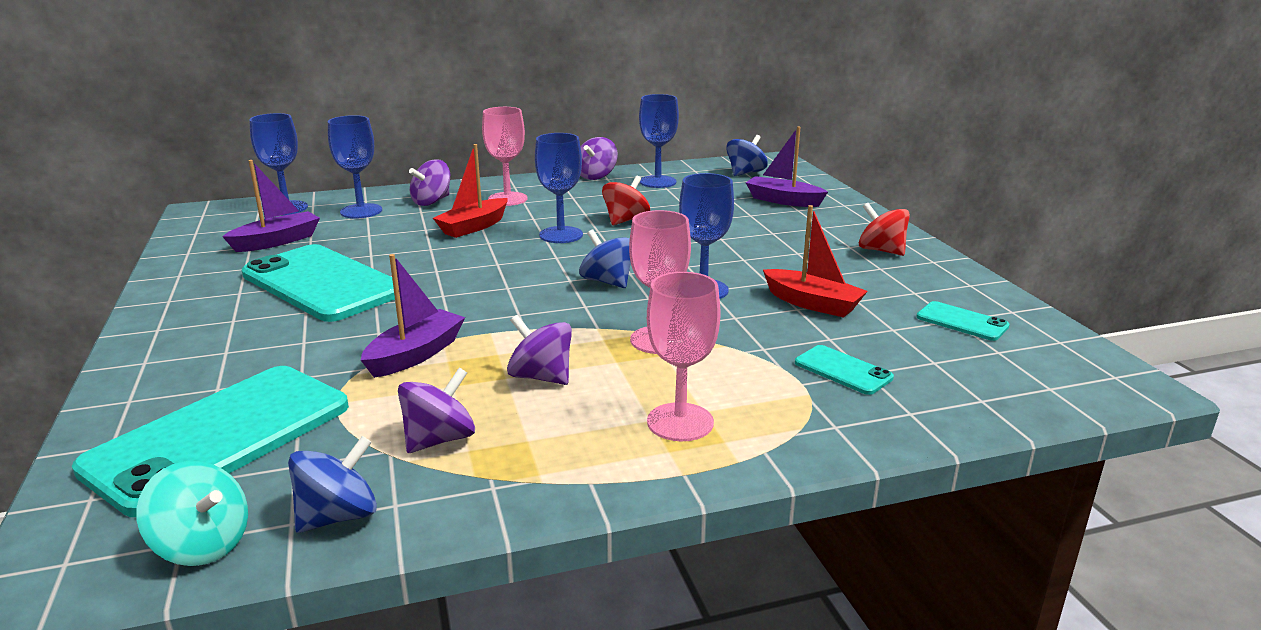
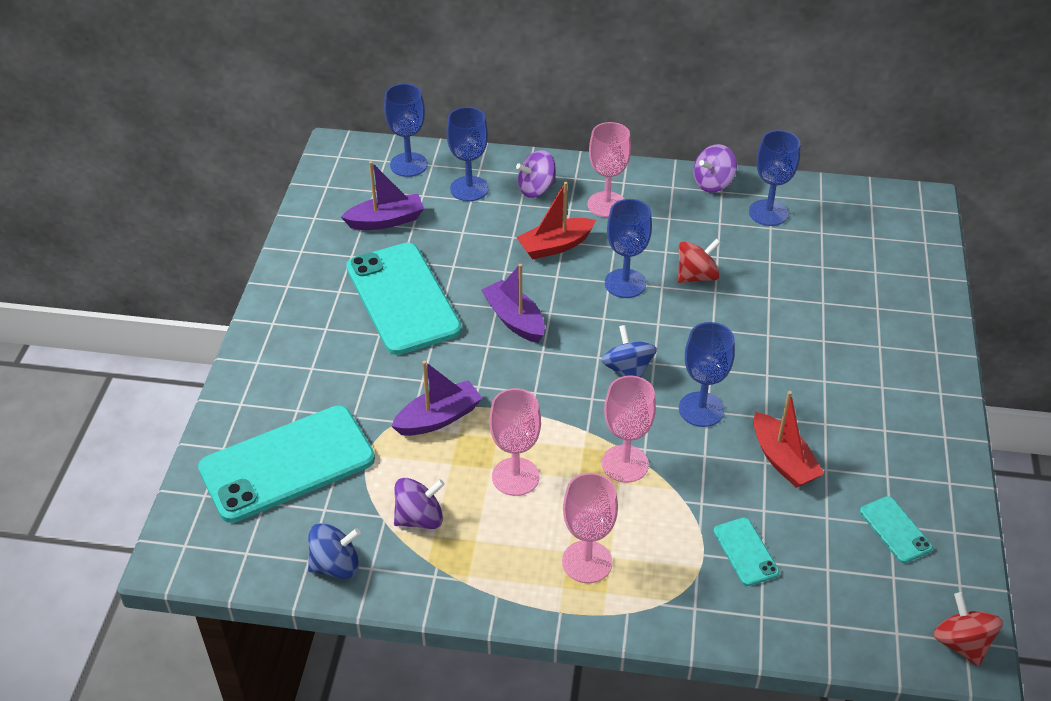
camera: 25 degrees right, 20 degrees up
turquoise spinning top [136,461,248,566] -> none
purple spinning top [507,315,572,385] -> pink goblet [489,388,541,496]
blue spinning top [726,135,768,176] -> none
purple boat [746,126,828,207] -> purple boat moved to [481,264,545,343]
red spinning top [859,203,910,256] -> red spinning top moved to [933,592,1003,666]

